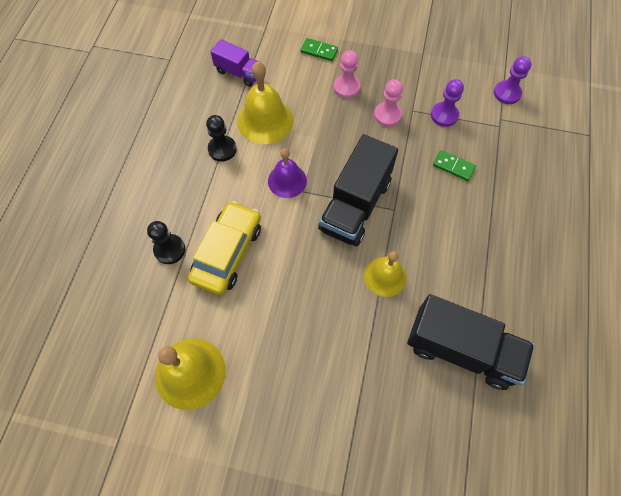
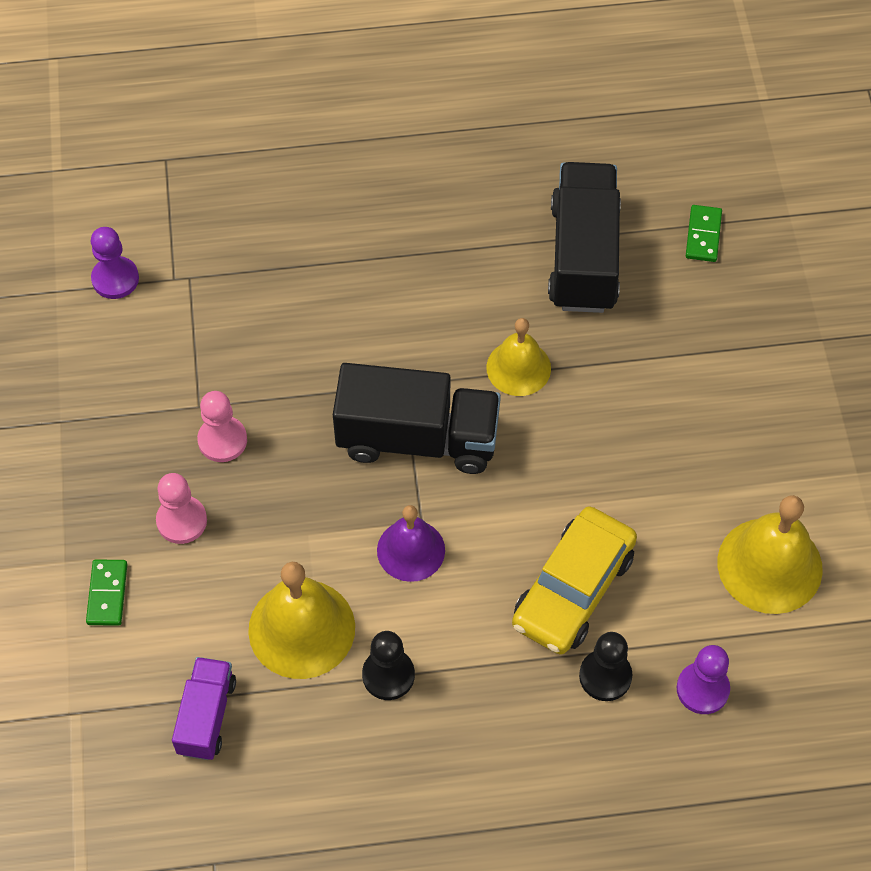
camera: 110 degrees left, 5 degrees down
yellow car [188,201,261,295] -> yellow car turned 60 degrees counterclockwise [512,506,637,655]
purple pawn [431,79,464,127] -> purple pawn moved to [677,645,730,714]
green domino [433,150,476,181] -> green domino moved to [686,205,722,262]

